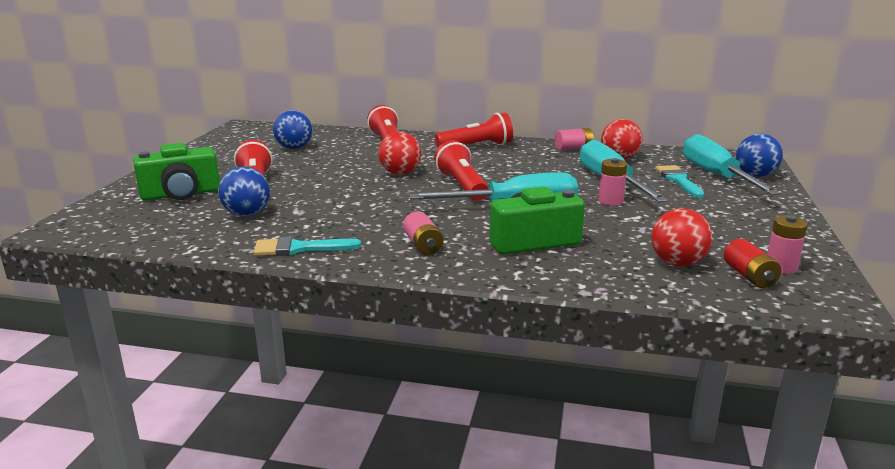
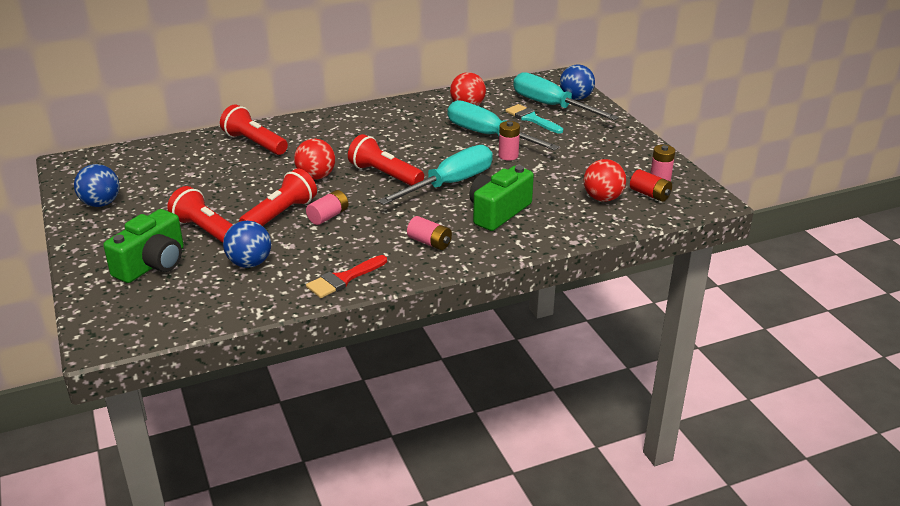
camera: 35 degrees left, 10 degrees up
turquoise brush [253,237,361,256] -> red brush [306,255,387,298]
blue ball [273,110,312,149] -> blue ball moved to [74,164,119,207]
red flashlight [435,112,513,148] -> red flashlight moved to [239,168,317,226]
pink battery [555,128,594,150] -> pink battery moved to [306,190,348,225]

